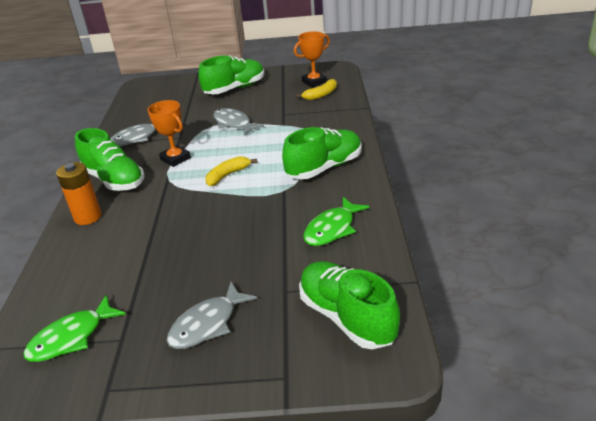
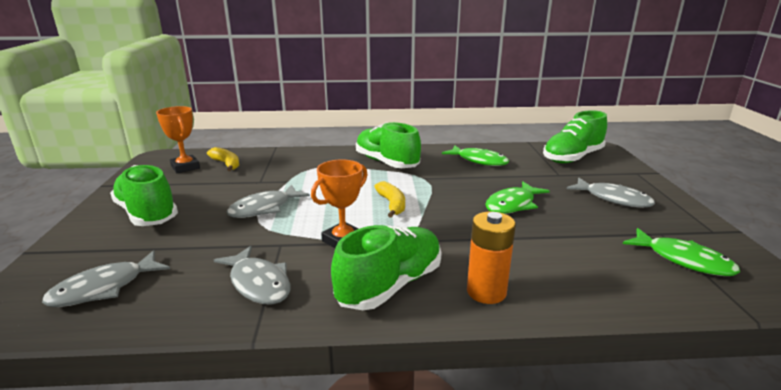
camera: 95 degrees left, 10 degrees down
yellow banana [205,156,257,186] -> yellow banana turned 150 degrees counterclockwise [374,181,405,218]
none -> grey fish [42,250,170,307]
none -> green fish [485,181,550,214]

